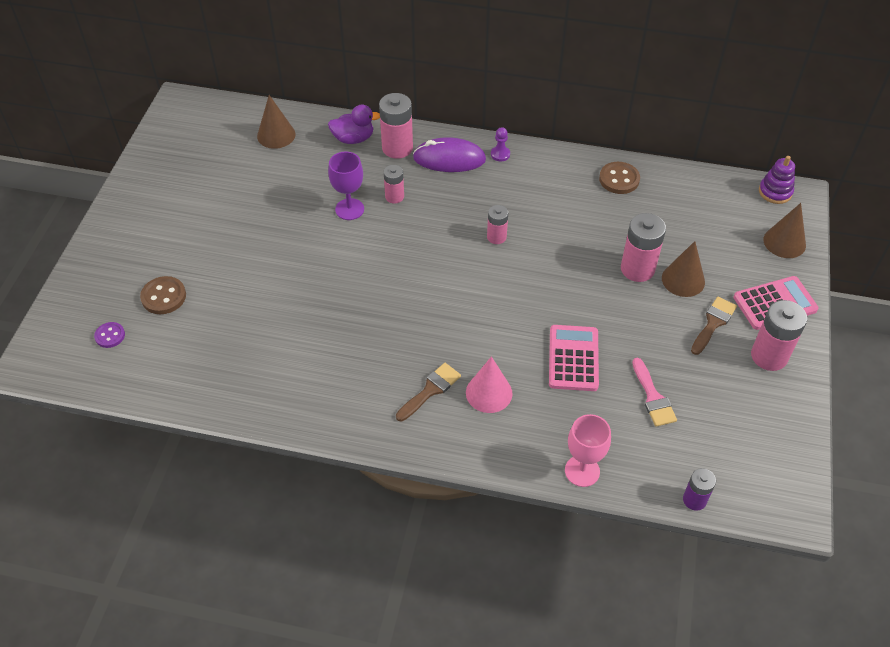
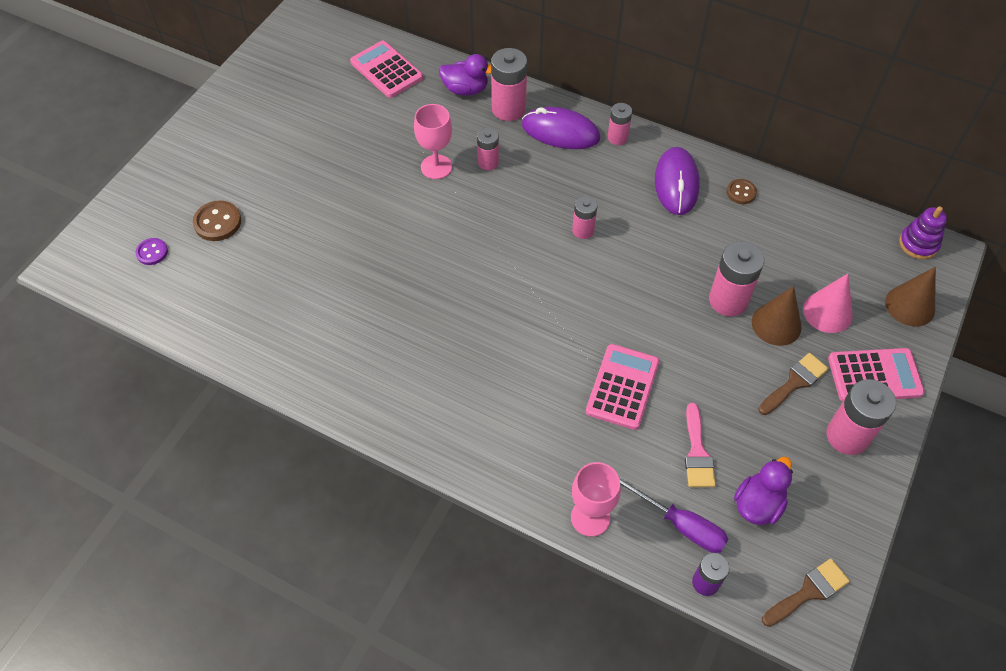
camera: 15 degrees right, 5 degrees up
brown cone [257,95,295,149] -> pink calculator [350,41,423,98]
purple goblet [328,152,364,220] -> pink goblet [414,104,452,179]
brown brush [396,363,461,421] -> brown brush moved to [762,559,850,627]
pink cone [466,356,513,413] -> pink cone moved to [803,273,853,333]
purple pawn [491,127,510,162] -> pink battery [608,103,632,145]
brown button [599,162,640,194] -> brown button [727,179,757,204], size x0.65
none -> purple screwdriver [619,477,729,553]
none -> purple mouse [655,147,700,215]
none -> purple duck [734,457,793,525]

